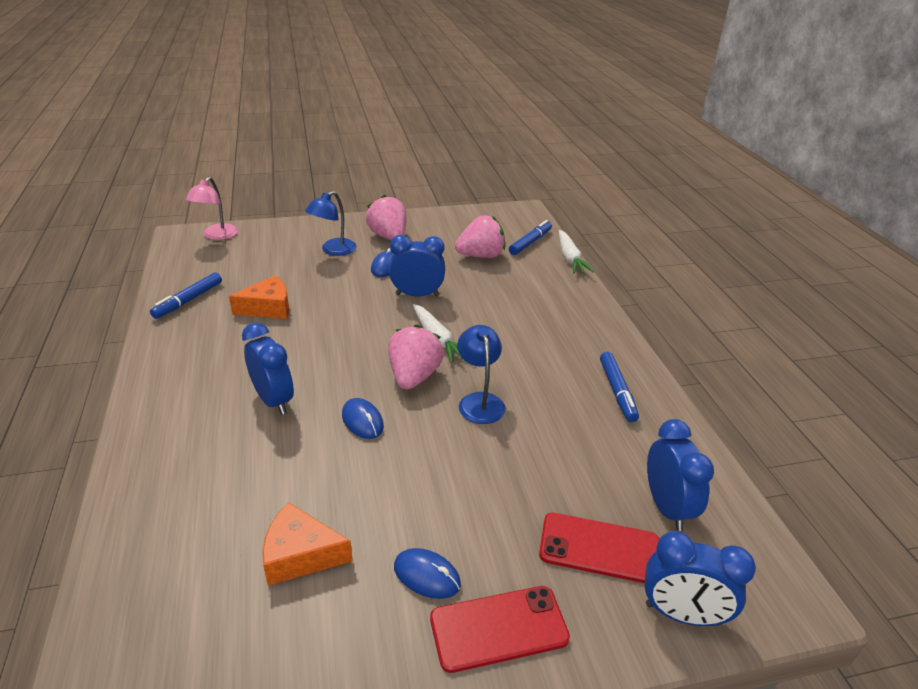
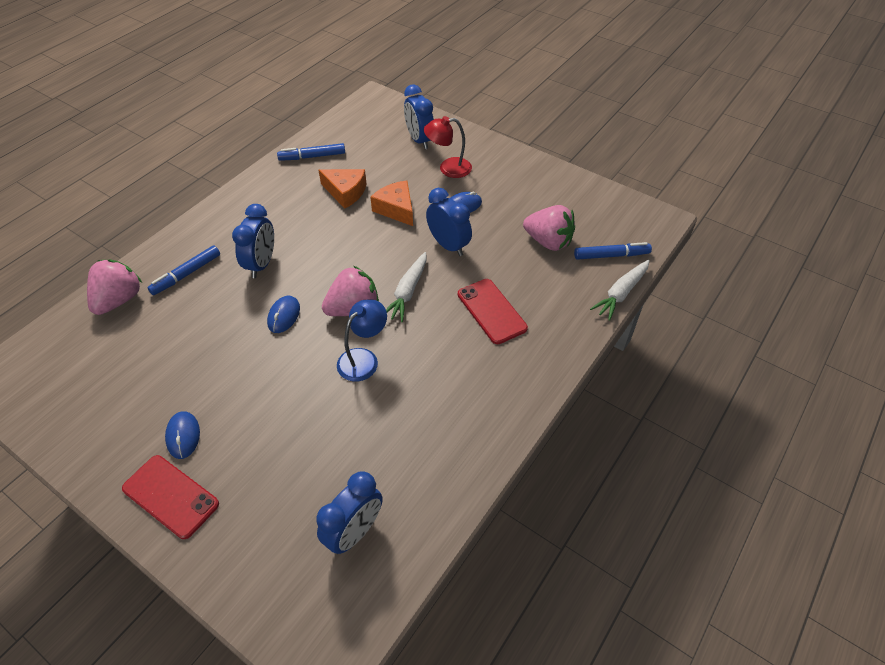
camera: 50 degrees right, 15 degrees up
pink lamp [185,177,238,240] -> none
orange cheese [262,502,353,586] -> orange cheese moved to [370,181,413,226]
blue lamp [305,191,357,256] -> red lamp [424,116,472,178]
pink strawberry [366,195,407,240] -> pink strawberry moved to [87,259,142,315]
red phone [539,513,659,583] -> red phone moved to [458,279,528,344]
blue marker [600,352,639,422] -> blue marker moved to [147,245,220,295]
blue clock [644,531,756,626] -> blue clock moved to [404,85,434,149]

